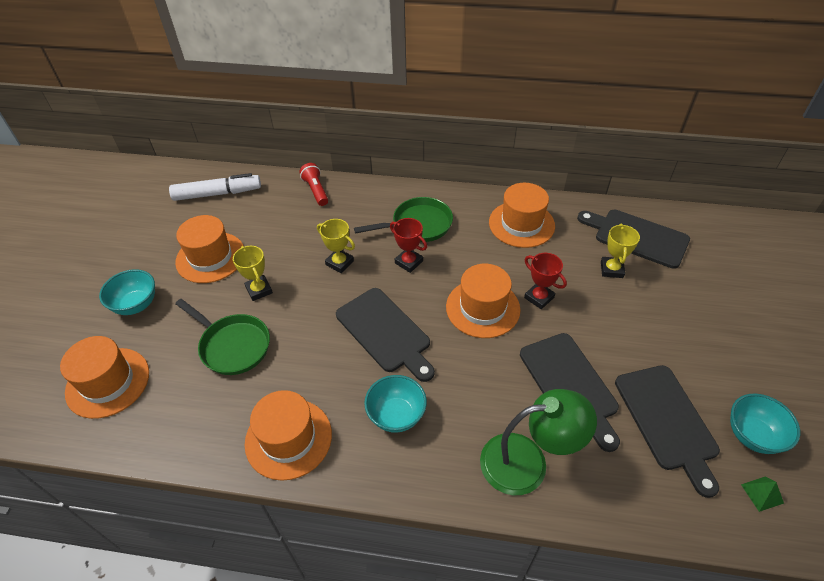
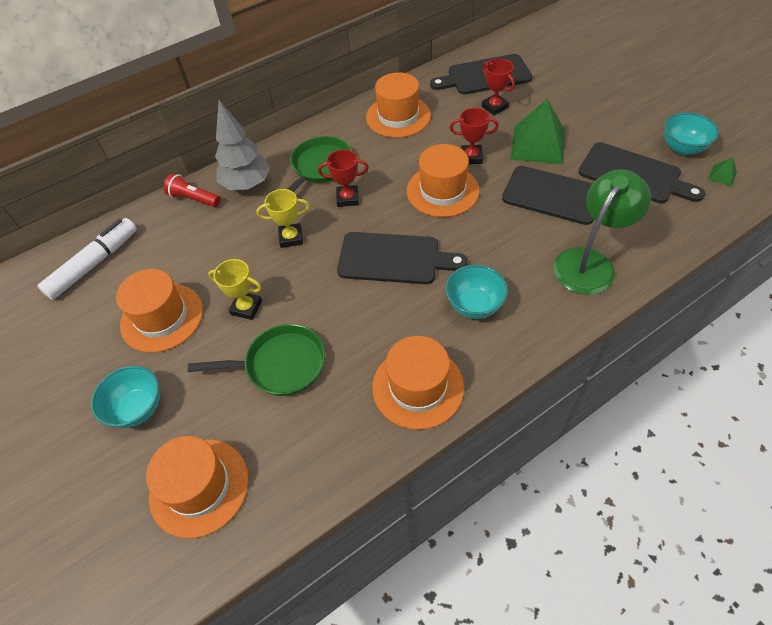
camera: 40 degrees left, 5 degrees up
yellow trophy [601,224,640,278] -> red trophy [482,59,515,115]
none -> grey tree [215,100,270,190]
none -> green pyramid [511,98,565,164]

